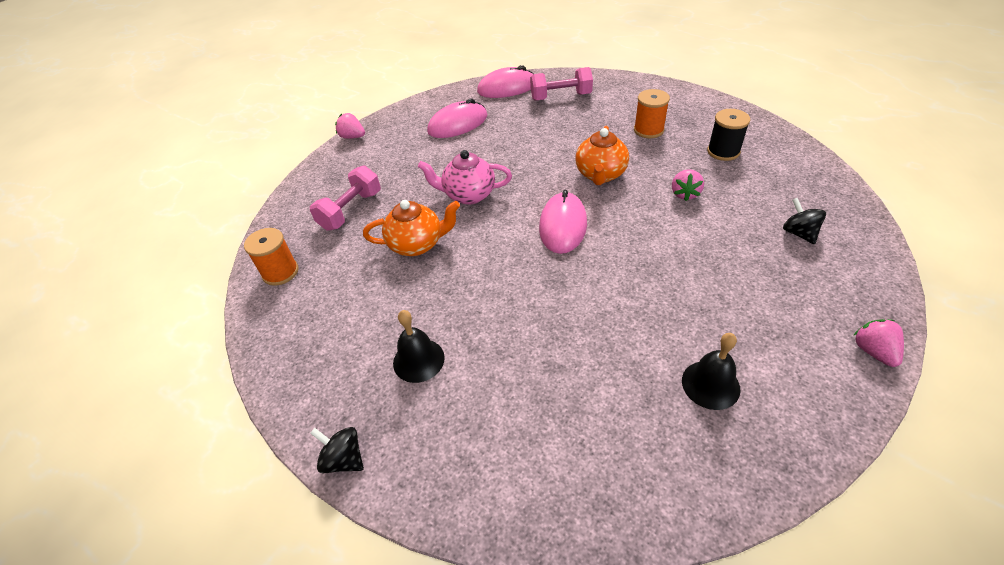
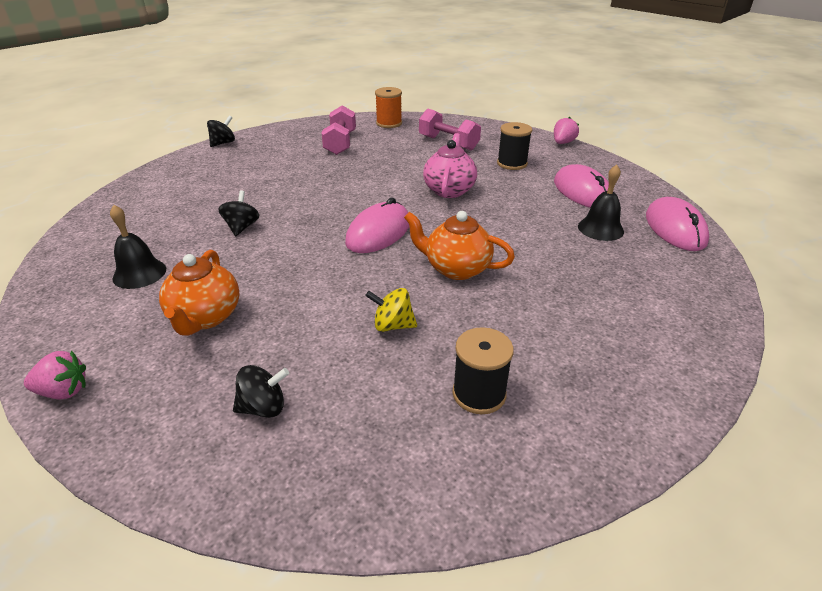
camera: 95 degrees right, 10 degrees down
orange teapot [363,200,460,256] -> orange teapot moved to [159,250,239,335]
black bell [393,310,445,383] -> black bell moved to [578,165,624,241]
pink dumbbell [530,67,593,101] -> pink dumbbell moved to [322,105,356,155]
pink mouse [539,190,587,254] -> pink mouse turned 75 degrees counterclockwise [345,197,409,253]
orange spool [634,89,670,138] -> none
pink strawberry [672,169,704,201] -> yellow spinning top [365,288,417,332]
none -> black spinning top [218,190,259,236]
none -> black spool [497,122,532,170]

